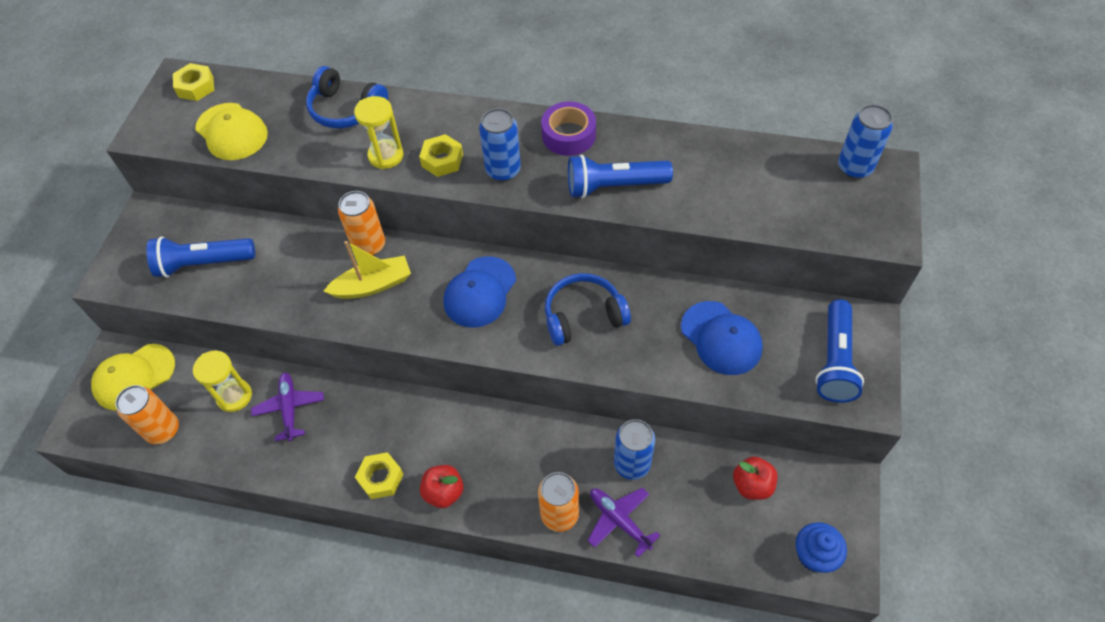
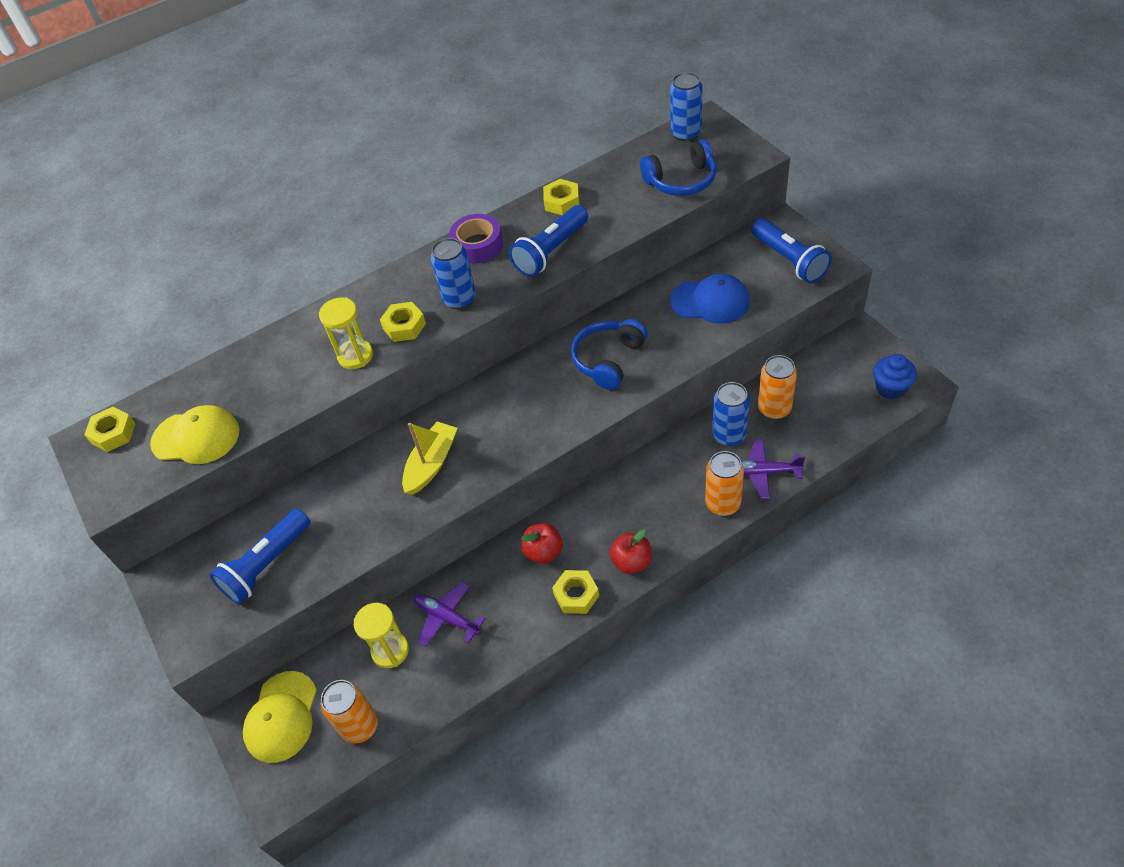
camera: 40 degrees left, 5 degrees down
blue headphones [306,66,388,129] -> blue headphones moved to [640,139,716,196]
orange can [338,191,385,256] -> orange can moved to [758,355,797,419]
blue cap [444,256,516,328] -> none
red apple [733,456,778,500] -> red apple moved to [521,523,563,564]
none -> yellow nut [543,179,579,215]

